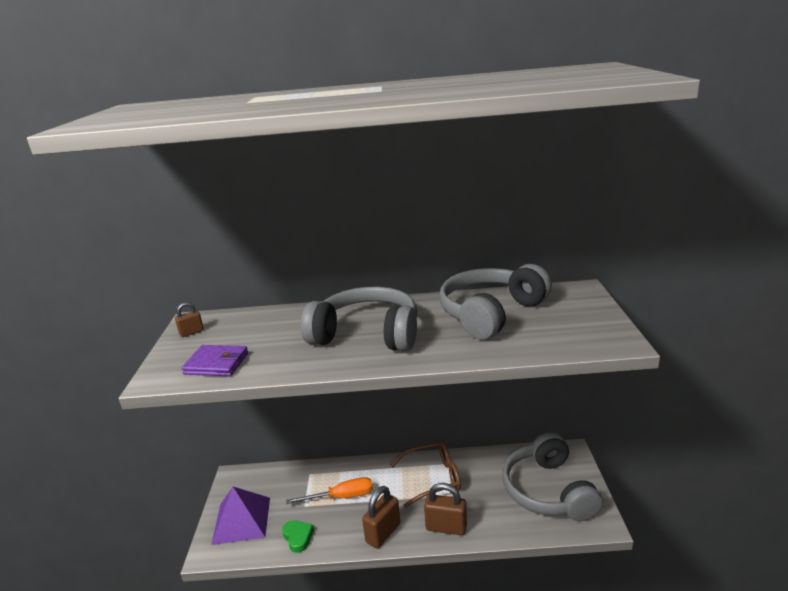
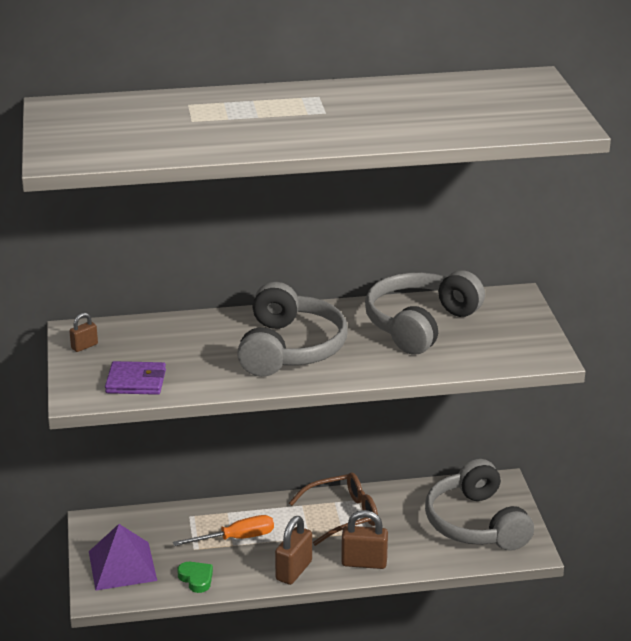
camera: 10 degrees left, 5 degrees up
grey headphones [301,286,418,351] -> grey headphones turned 90 degrees clockwise [237,282,348,377]

